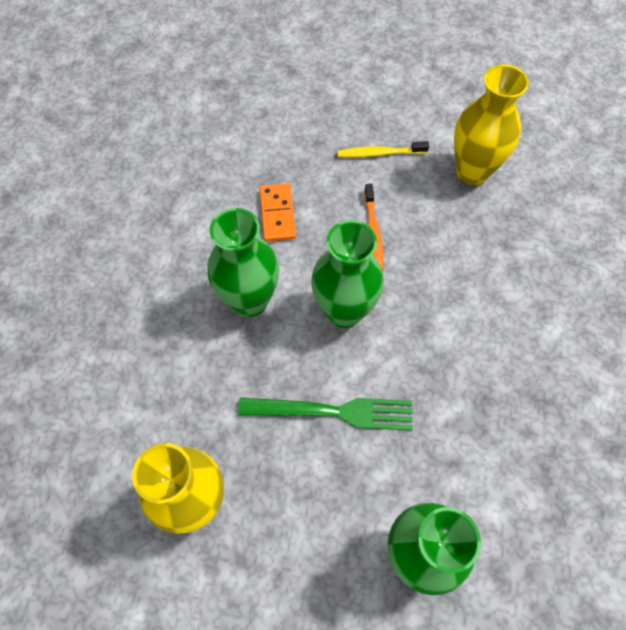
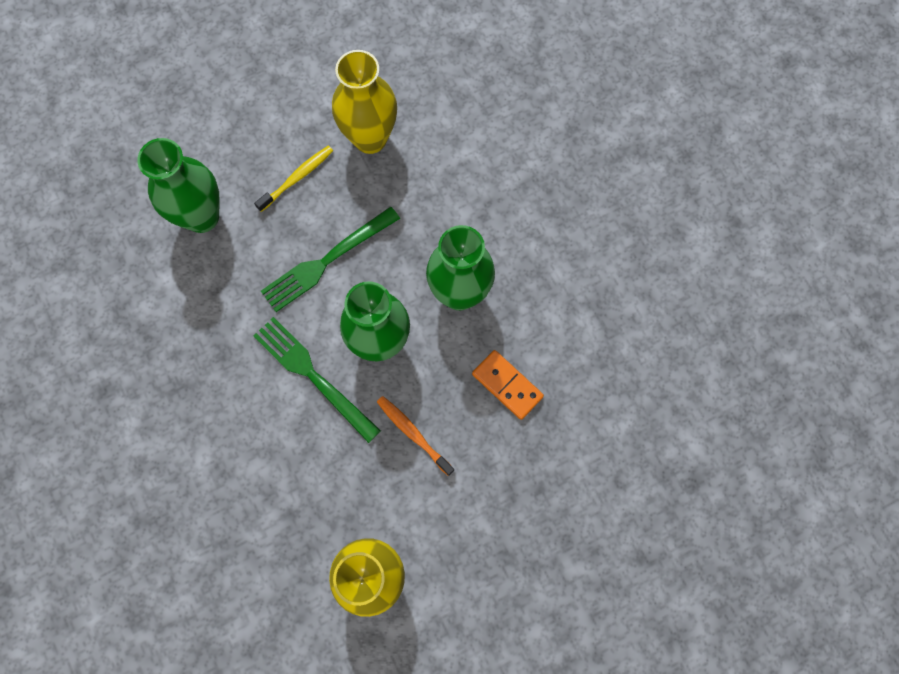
camera: 140 degrees right, 10 degrees up
yellow toothbrush [338,141,429,158] -> yellow toothbrush moved to [254,145,333,212]
none -> green fork [253,317,381,443]

